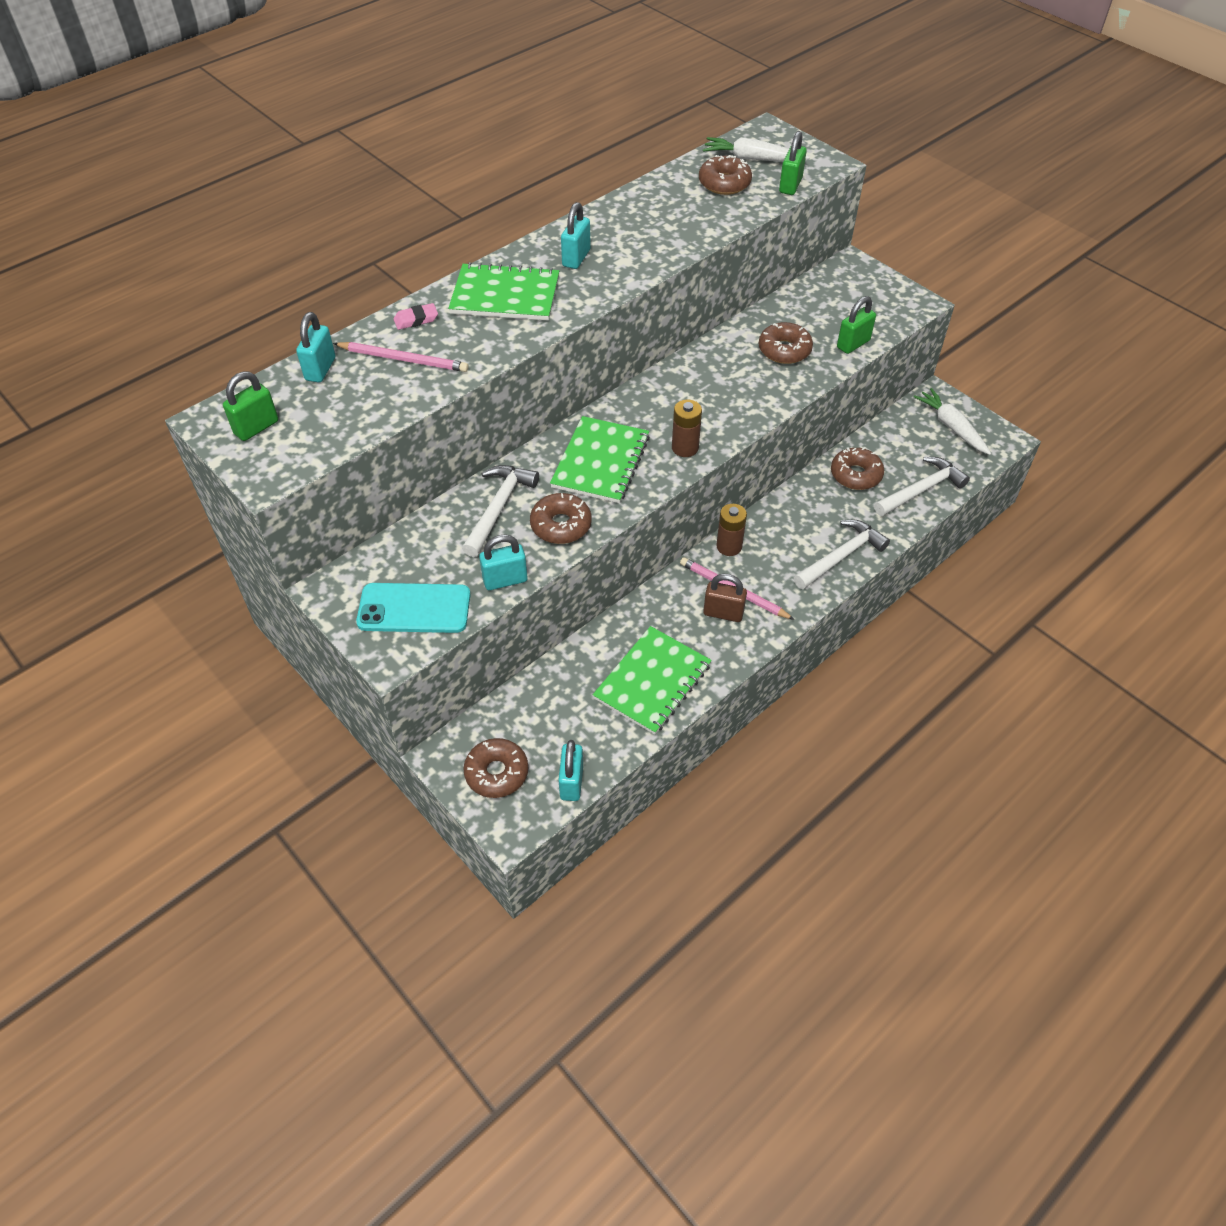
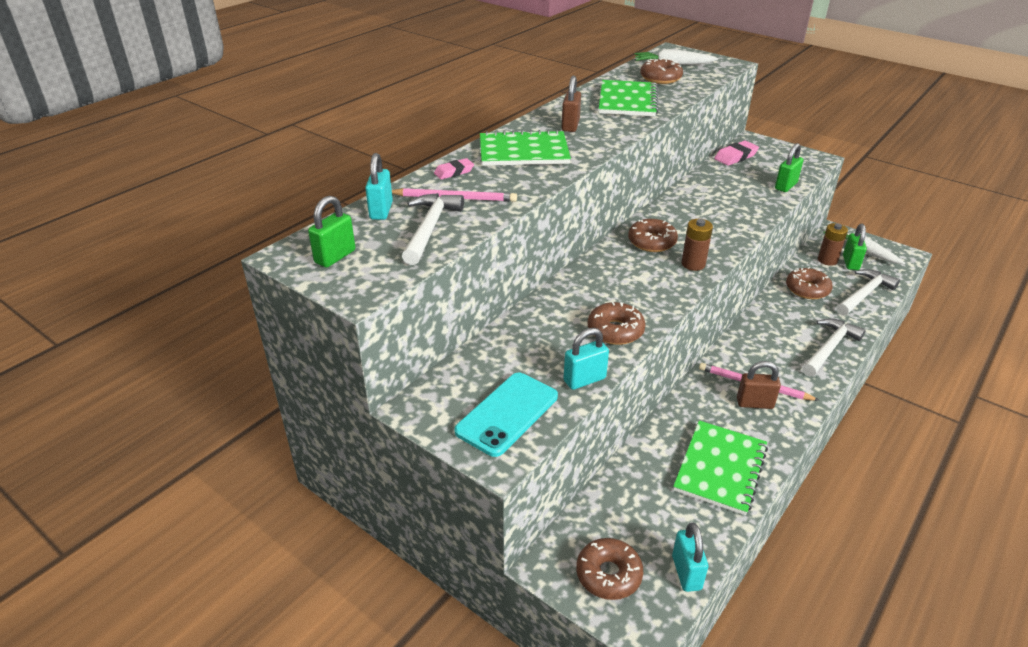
camera: 10 degrees left, 15 degrees down
turquoise phone [356,583,471,633] -> turquoise phone turned 45 degrees counterclockwise [454,373,558,457]
white hammer [462,465,539,557] -> white hammer moved to [402,193,464,265]
green notebook [550,416,650,503] -> green notebook moved to [599,80,658,116]
turquoise padlock [561,202,591,269] -> brown padlock [562,76,581,132]
brown battery [716,504,747,556] -> brown battery moved to [818,223,848,266]
brown donut [759,322,813,364] -> brown donut moved to [628,219,678,252]
green padlock [779,131,807,195] -> green padlock moved to [843,224,867,270]
none -> pink eraser [714,141,759,166]

